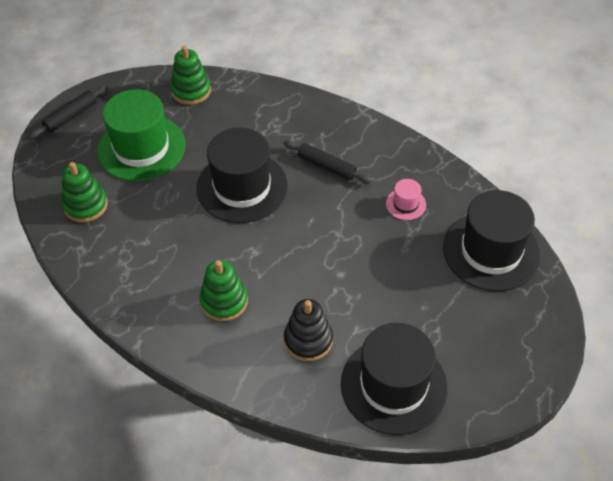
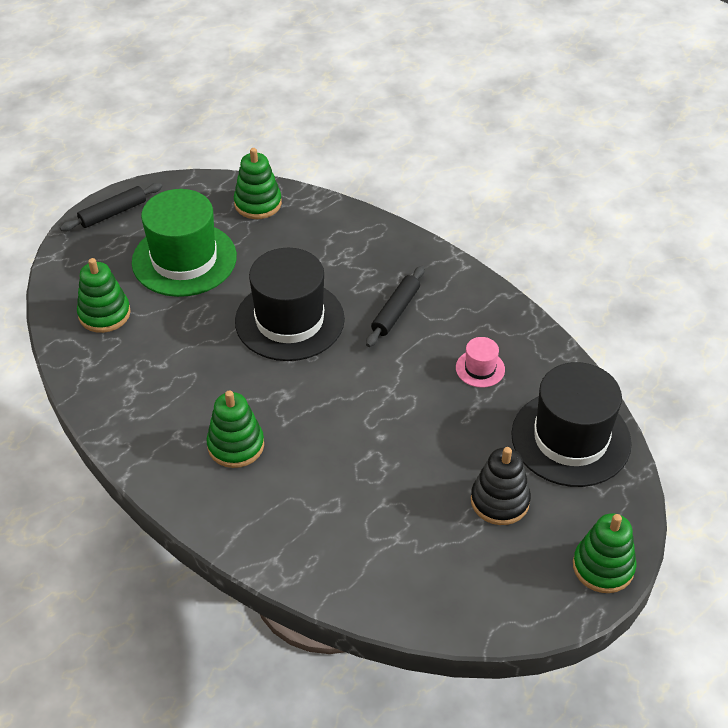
camera: 10 degrees right, 5 degrees down
black rolling pin [284,140,372,184] -> black rolling pin turned 75 degrees clockwise [366,266,425,347]
black stacking toy [284,299,333,361] -> black stacking toy moved to [471,447,531,525]
black hat [341,323,448,435] -> none
none -> green stacking toy [573,513,637,593]

